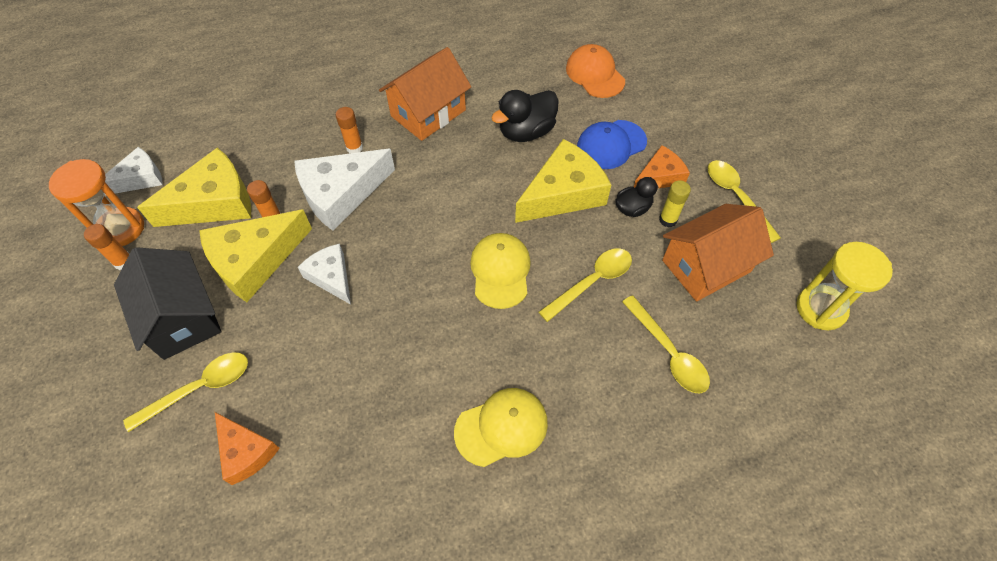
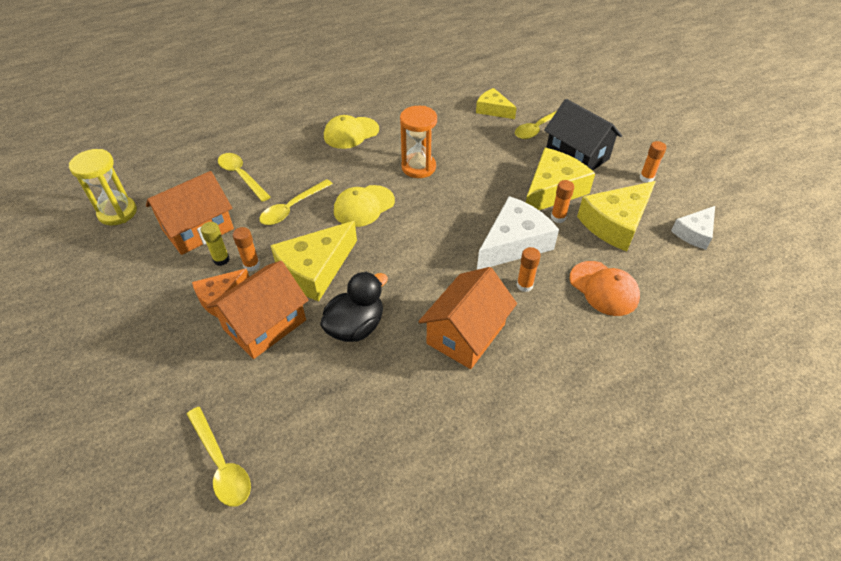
camera: 170 degrees right, 10 degrees down
orange hourglass [49,159,144,246] -> orange hourglass moved to [400,106,437,178]
orange cheese [215,412,280,485] -> yellow cheese [476,88,517,119]
white cheese [298,244,351,305] -> none
yellow cap [470,233,531,309] -> yellow cap turned 60 degrees clockwise [334,185,395,227]
orange cap [566,44,625,98] -> orange cap moved to [569,261,640,316]
blue cap [577,120,647,169] -> orange house [206,261,308,359]
black duck [615,177,662,217] -> orange glue stick [233,227,260,272]
yellow spoon [708,160,781,243] -> yellow spoon moved to [186,407,251,507]

